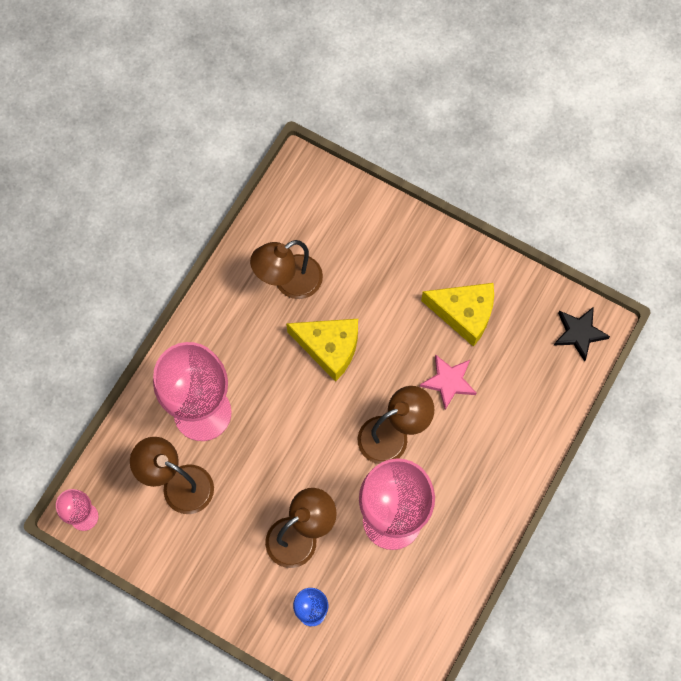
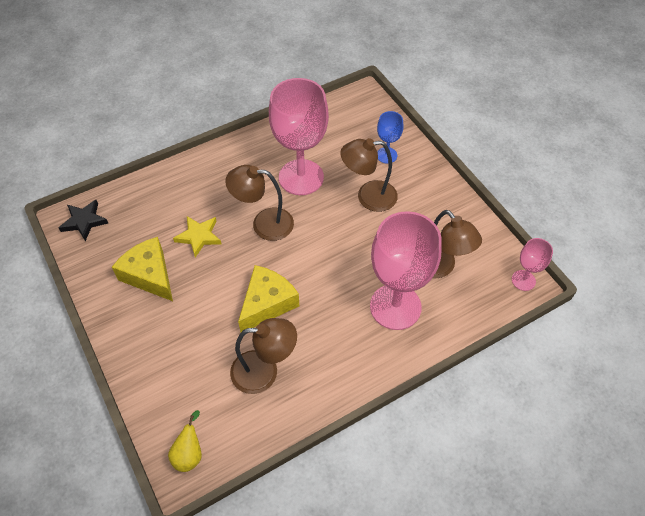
camera: 150 degrees left, 15 degrees down
yellow cheese [286,319,358,382] -> yellow cheese turned 75 degrees clockwise [238,265,299,332]
pink star [420,354,476,410] -> yellow star [173,216,221,257]
none -> yellow pear [168,410,202,472]

